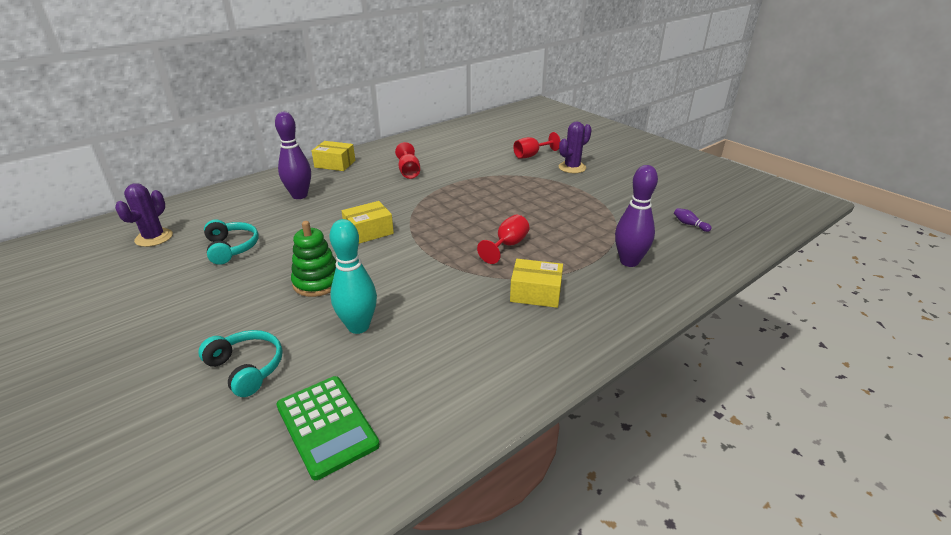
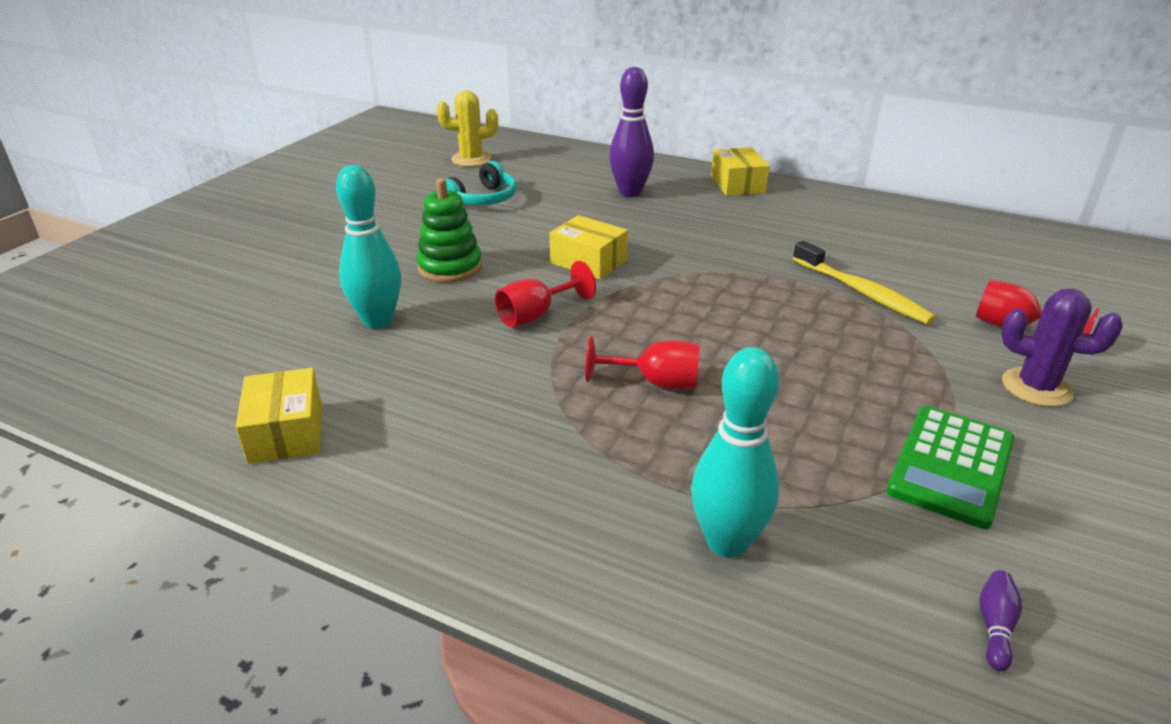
camera: 65 degrees right, 0 degrees up
purple cactus [115,183,173,247] -> yellow cactus [437,90,498,167]
turquoise headphones [198,330,283,397] -> none
green calculator [276,376,380,480] -> green calculator moved to [887,406,1015,529]
red goblet [395,142,420,179] -> red goblet moved to [495,261,596,327]
yellow box [510,259,563,308] -> yellow box moved to [236,368,322,464]
purple bowling pin [615,165,658,267] -> turquoise bowling pin [691,347,779,558]
none -> yellow toothbrush [793,241,936,324]

